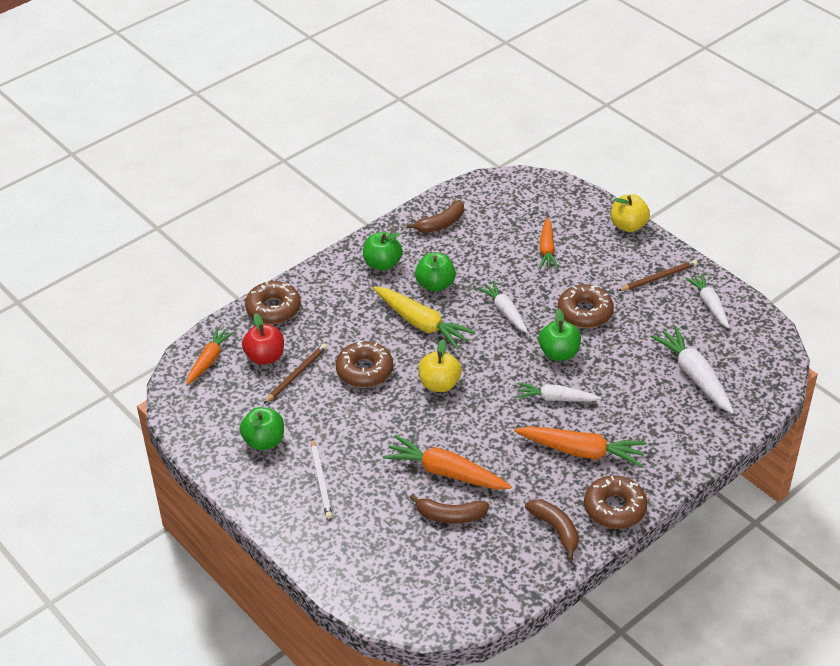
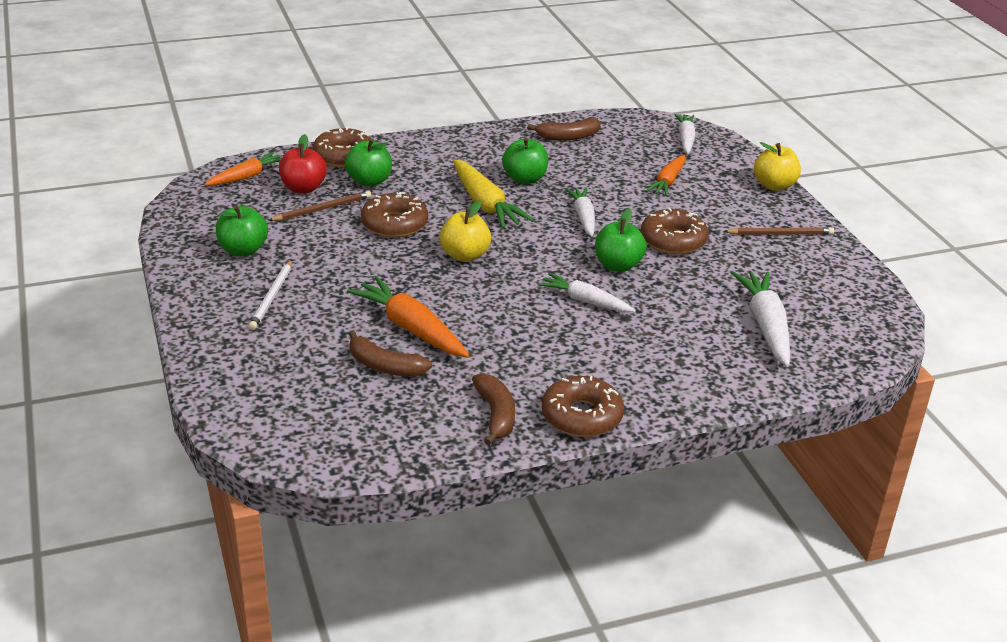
camera: 20 degrees right, 10 degrees down
green apple [363,232,403,271] -> green apple moved to [345,139,392,187]
orange carrot [514,426,647,467] -> none
white carrot [685,273,730,328] -> white carrot moved to [674,114,696,154]

